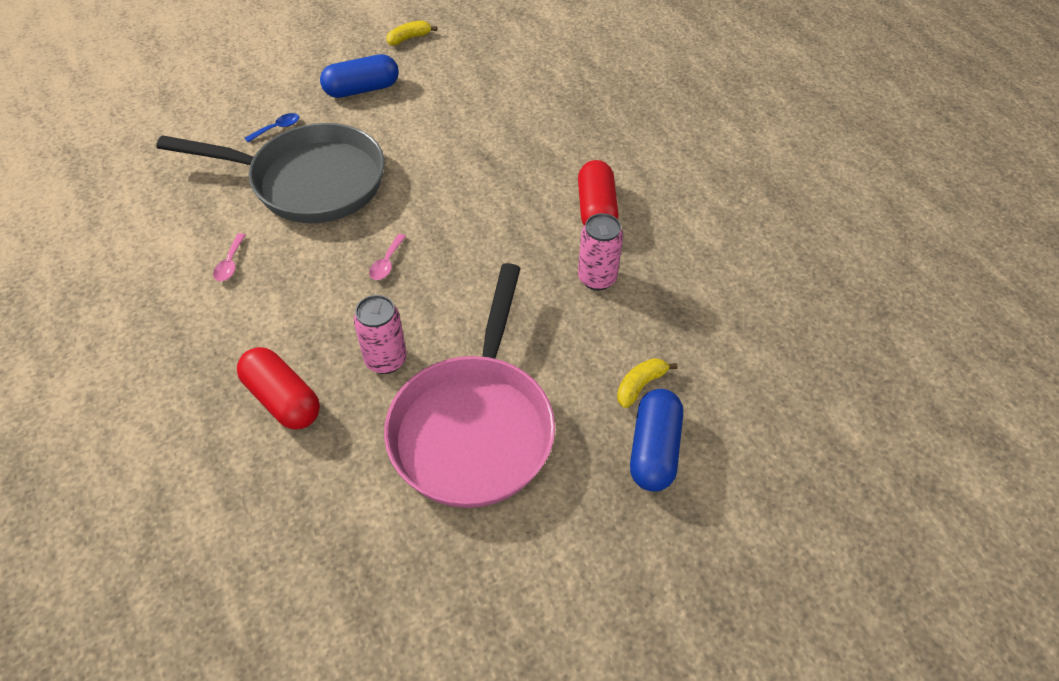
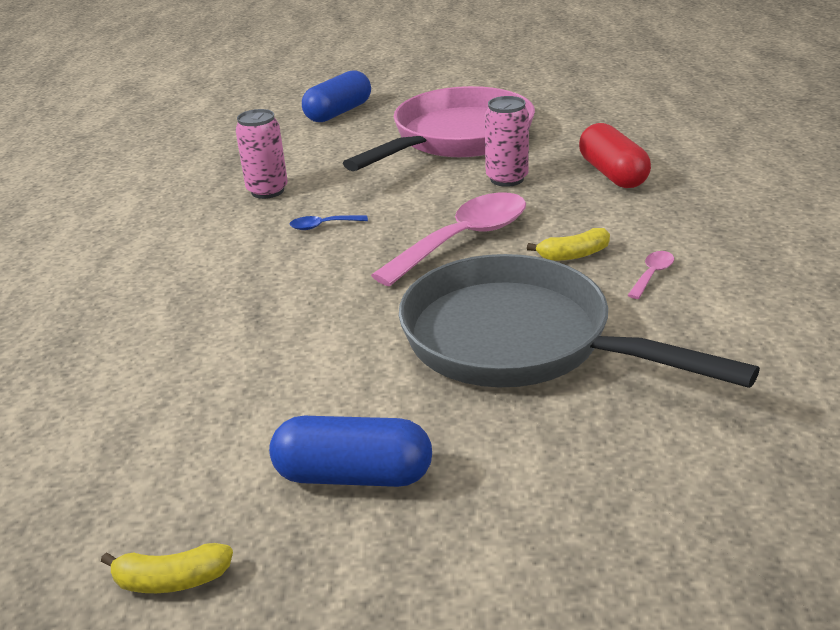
camera: 150 degrees left, 20 degrees down
blue spoon [245,113,299,142] -> blue spoon moved to [289,215,368,230]
pink spoon [369,234,406,280] -> pink spoon [371,192,526,287], size x2.42
red capsule [578,160,619,226] -> none
yellow banana [617,358,677,408] -> yellow banana moved to [527,228,610,261]

